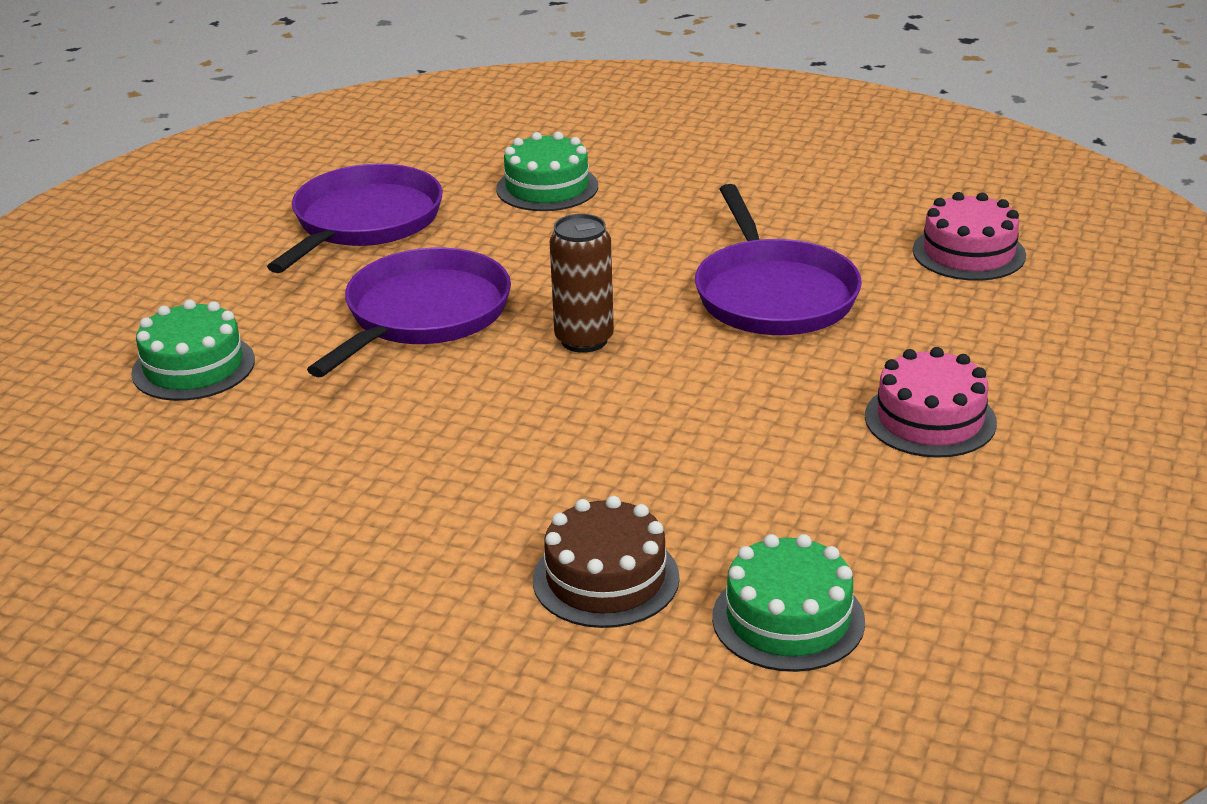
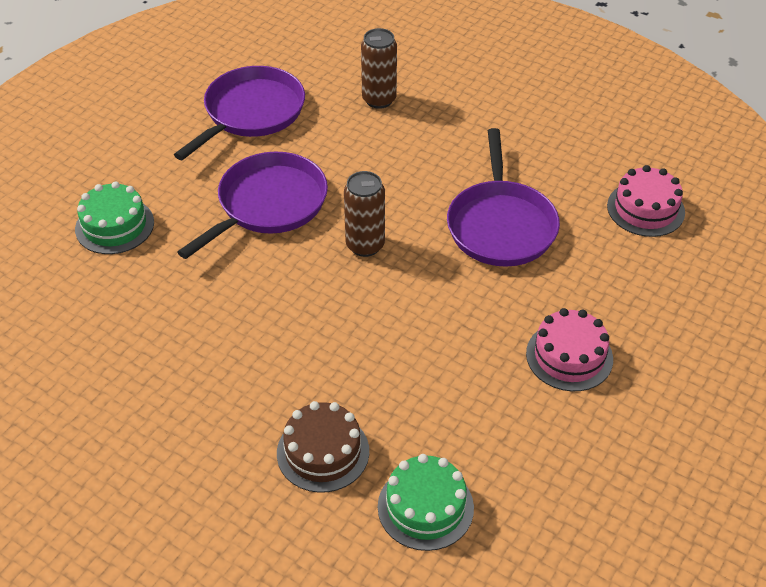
camera: 10 degrees right, 15 degrees up
green cake [496,132,598,211] -> brown can [361,28,397,109]

